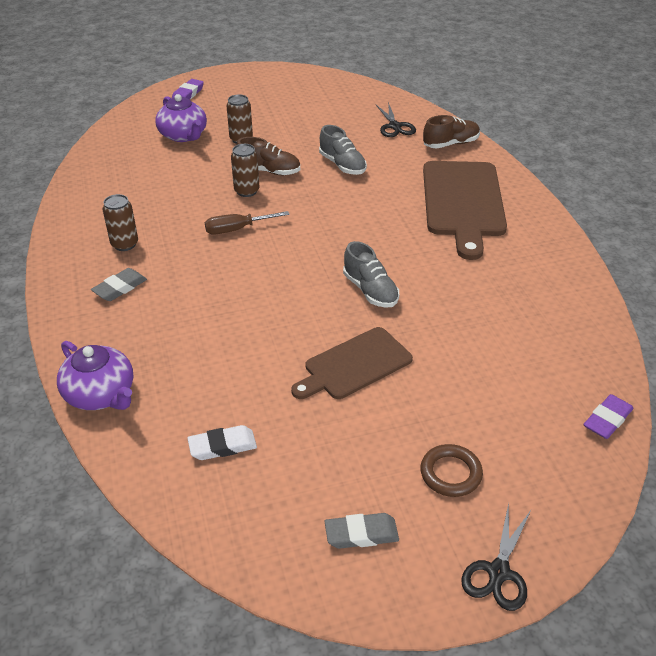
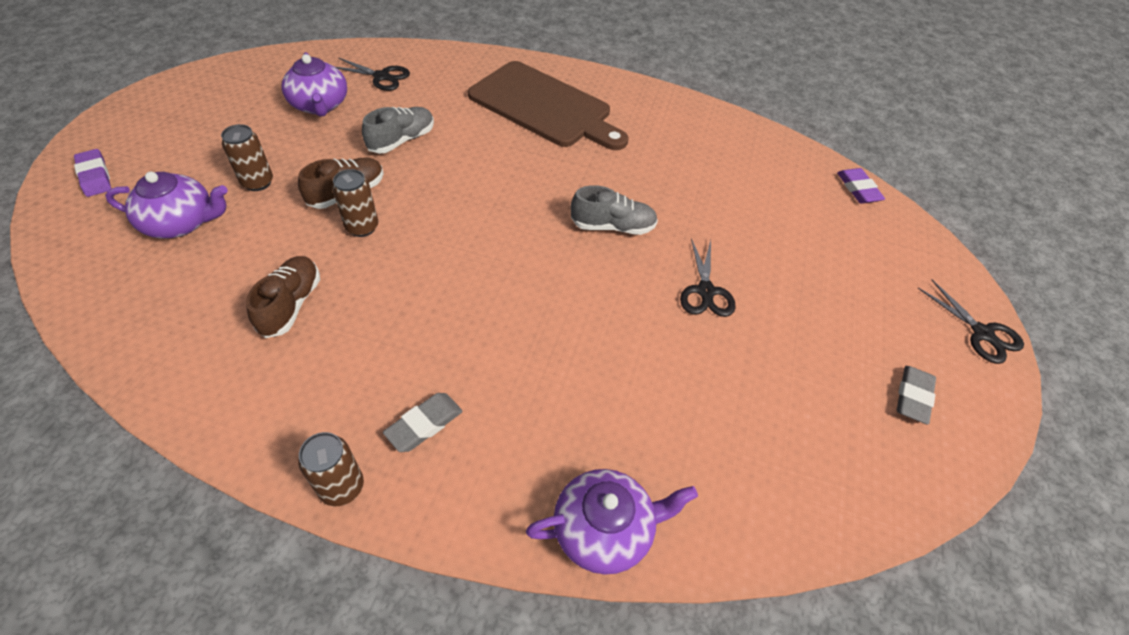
camera: 60 degrees left, 10 degrees up
grey eraser [91,268,147,301] -> grey eraser turned 60 degrees clockwise [383,393,463,452]
brown can [103,194,138,251] -> brown can moved to [299,432,364,506]
white eraser [187,425,257,460] -> none
brown screwdriver [205,211,290,234] -> none
brown cutting board [291,327,413,399] -> black scissors [680,238,736,317]
grey shoe [319,125,367,175] -> grey shoe turned 45 degrees counterclockwise [362,107,434,154]
brown ring [420,444,483,497] -> none
brown shoe [423,115,480,149] -> brown shoe moved to [246,256,320,338]
none -> purple teapot [282,52,347,117]

